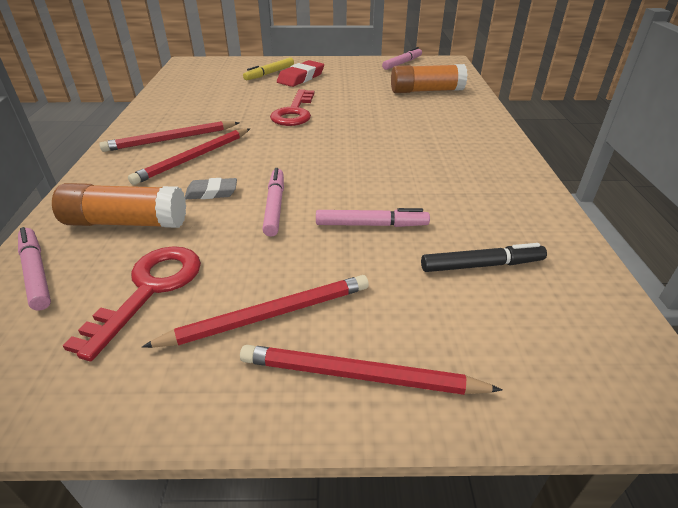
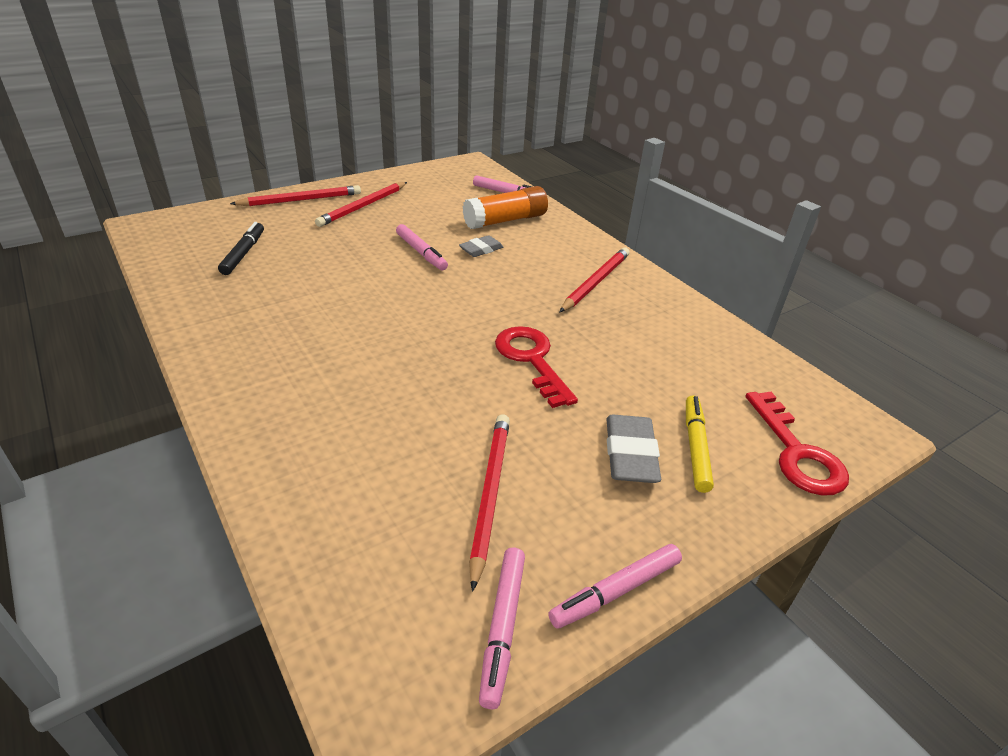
camera: 145 degrees right, 0 degrees up
red key [63,246,201,361] -> red key moved to [746,392,849,496]
red pencil [128,128,251,185] -> red pencil moved to [469,414,510,592]
red eraser [277,60,324,87] -> grey eraser [606,414,661,483]
pink marker [316,208,430,227] -> pink marker moved to [548,544,682,628]
orange glue stick [391,64,468,93] -> none
black marker [421,243,547,272] -> black marker turned 135 degrees clockwise [218,222,264,275]

